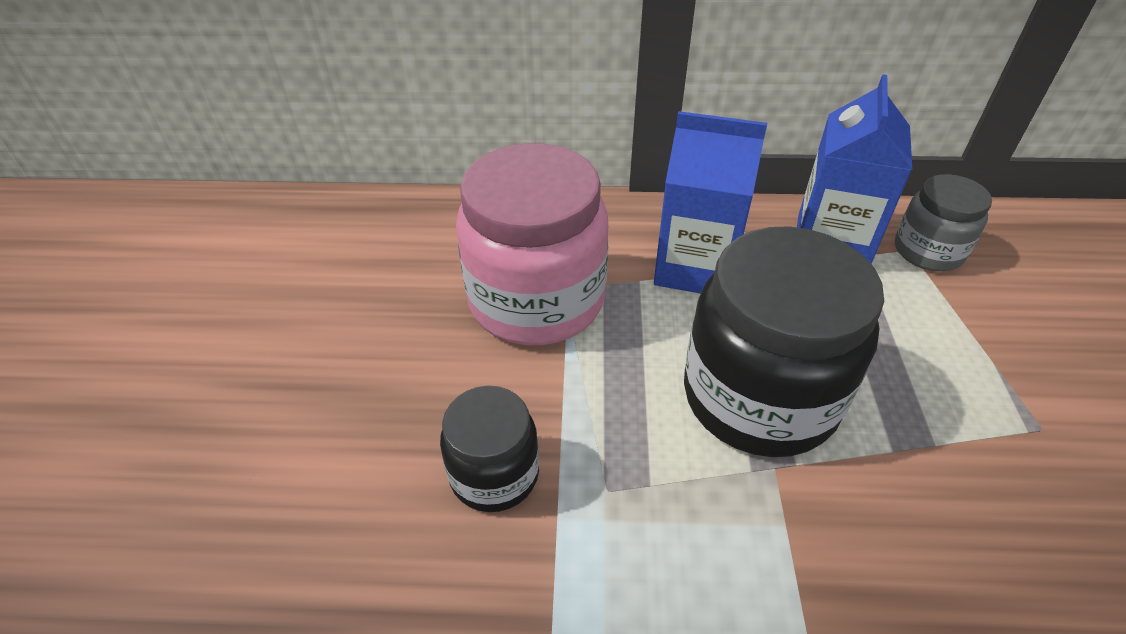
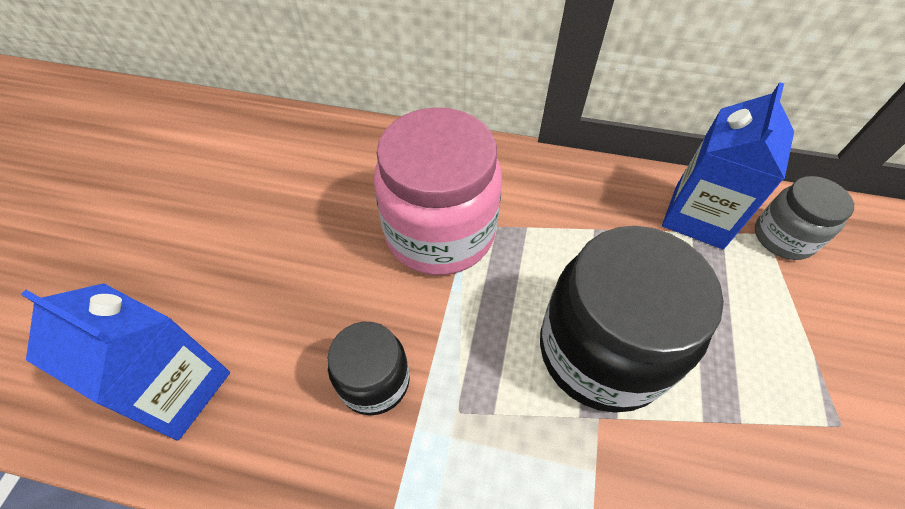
camera: 10 degrees right, 10 degrees up
blue carton [654,111,767,294] -> blue carton moved to [21,283,230,441]

